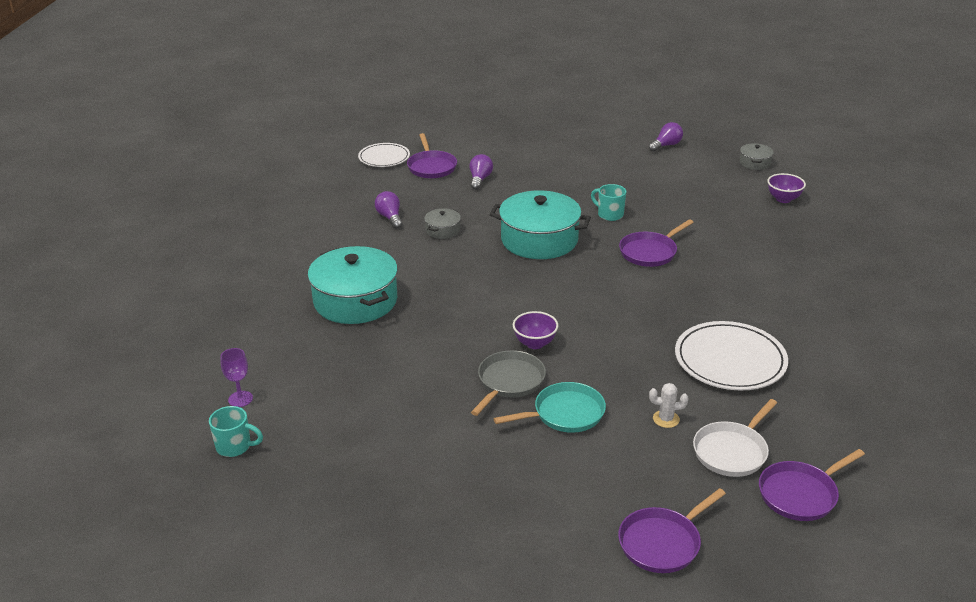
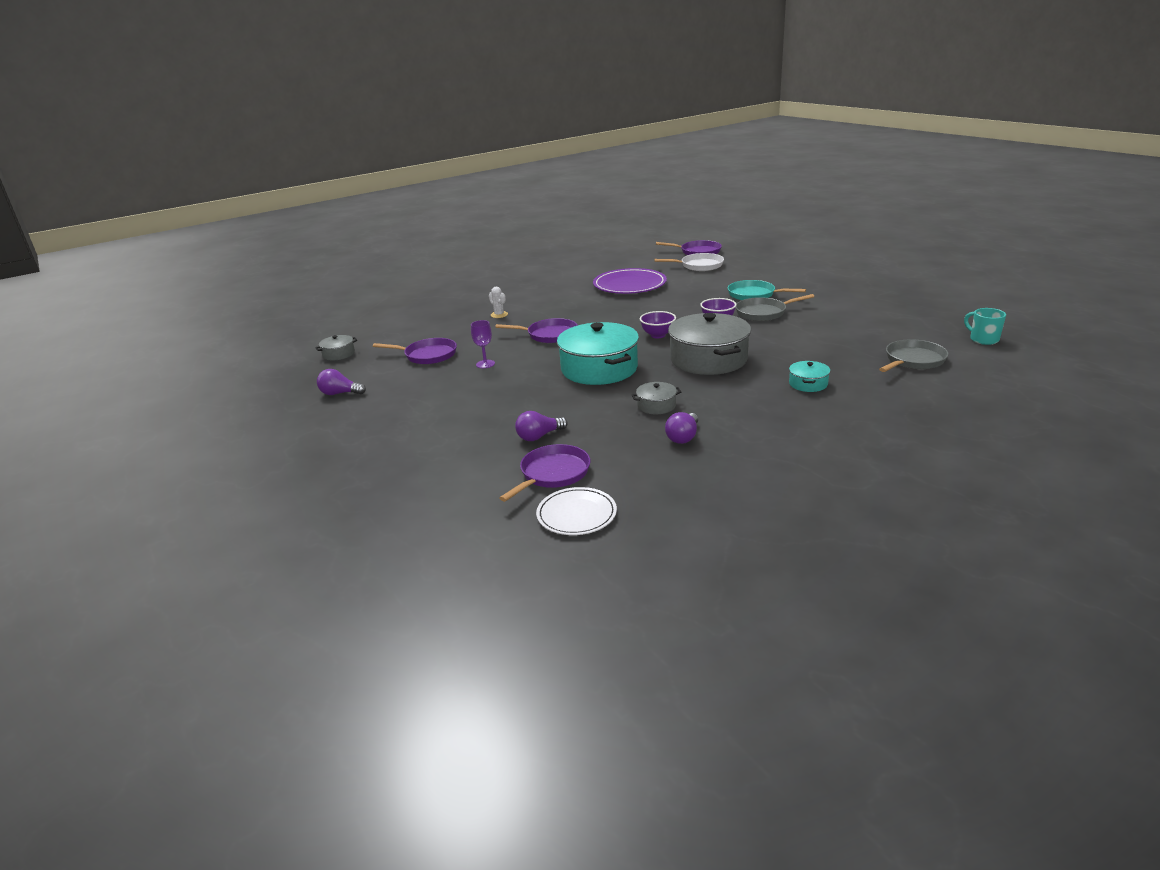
camera: 130 degrees left, 5 degrees down
purple goblet [220,348,253,407] -> purple goblet moved to [471,320,495,368]
turquoise pot [308,246,398,324] -> turquoise pot [789,361,830,392], size x0.45
turquoise mug [591,184,626,221] -> none
purple pan [618,488,726,573] -> purple pan moved to [373,338,457,364]
white cactus [649,383,689,428] -> white cactus moved to [489,287,508,318]
white plate [675,321,788,390] -> purple plate [593,268,667,294]
purple bowl [767,173,806,203] -> purple bowl moved to [640,311,676,338]
none -> grey pot [668,313,751,375]
none -> grey pan [879,339,948,372]

